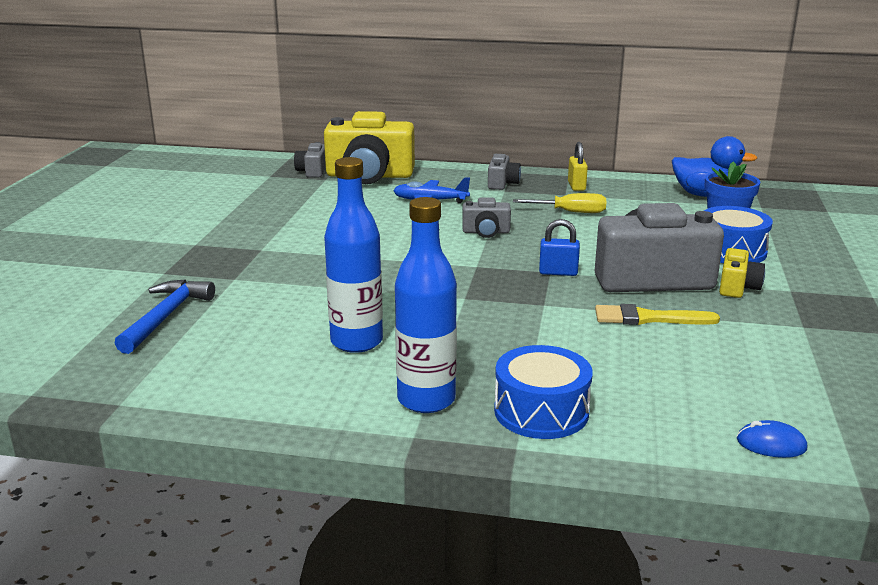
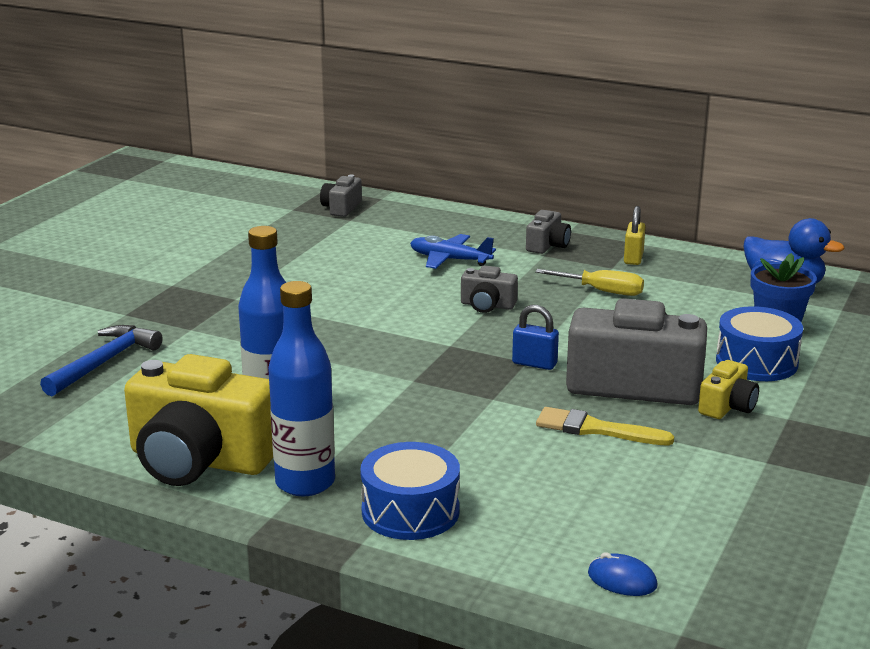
camera: 15 degrees right, 0 degrees up
yellow camera [324,111,415,184] -> yellow camera moved to [124,354,273,486]

